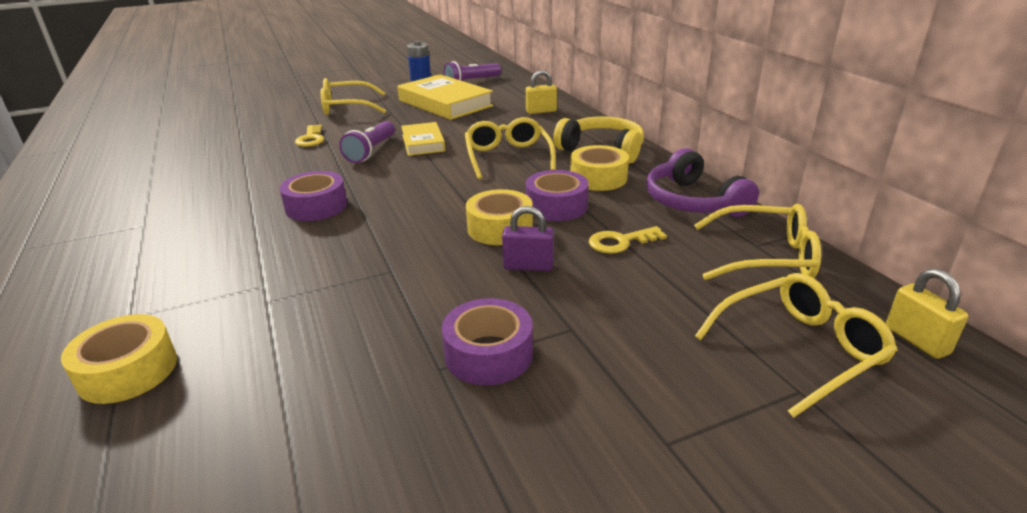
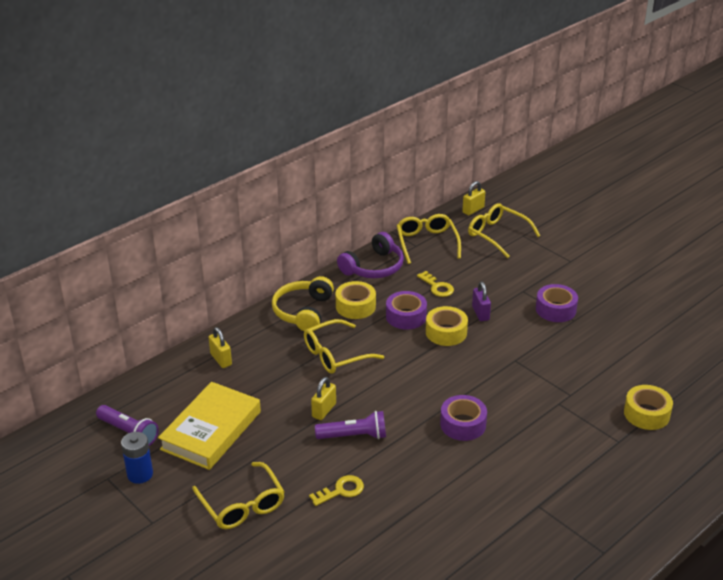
camera: 110 degrees left, 5 degrees up
yellow book [401,122,445,156] -> yellow padlock [311,377,336,420]

